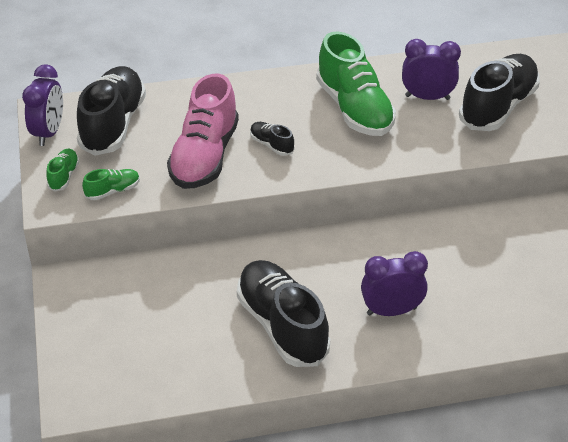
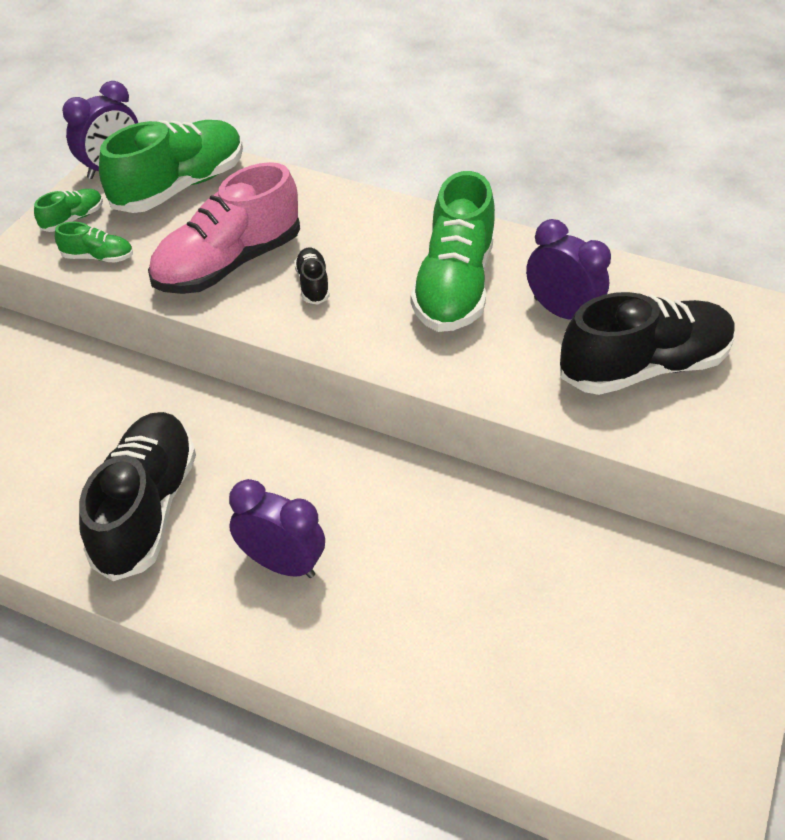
camera: 35 degrees right, 5 degrees up
black shoe [77,66,146,156] -> green shoe [99,120,243,213]

